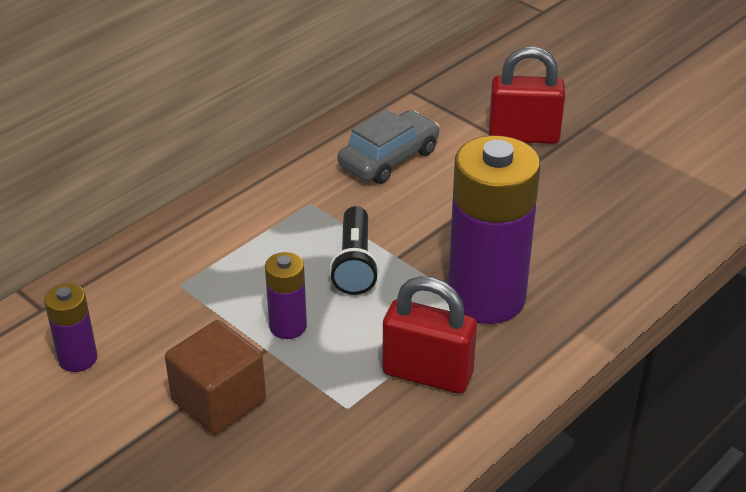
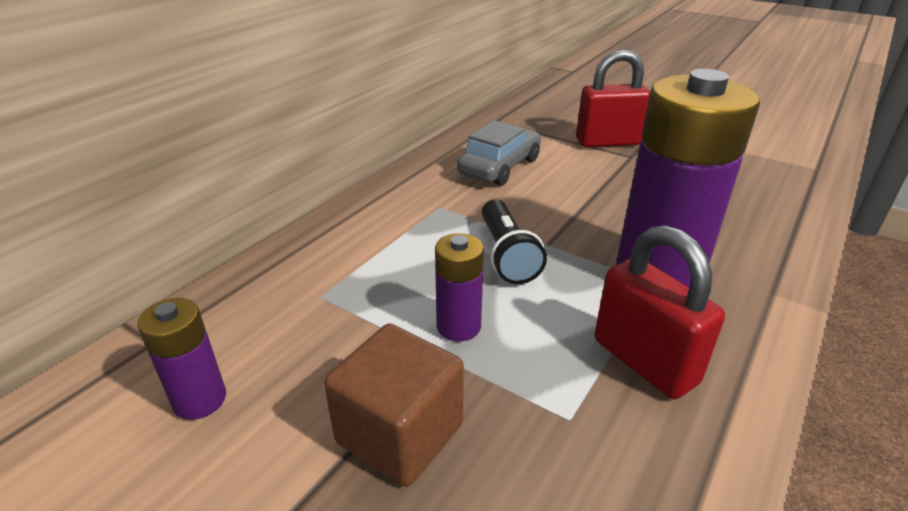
camera: 10 degrees left, 5 degrees down
red padlock [382,276,477,394] -> red padlock turned 45 degrees clockwise [595,225,725,399]

